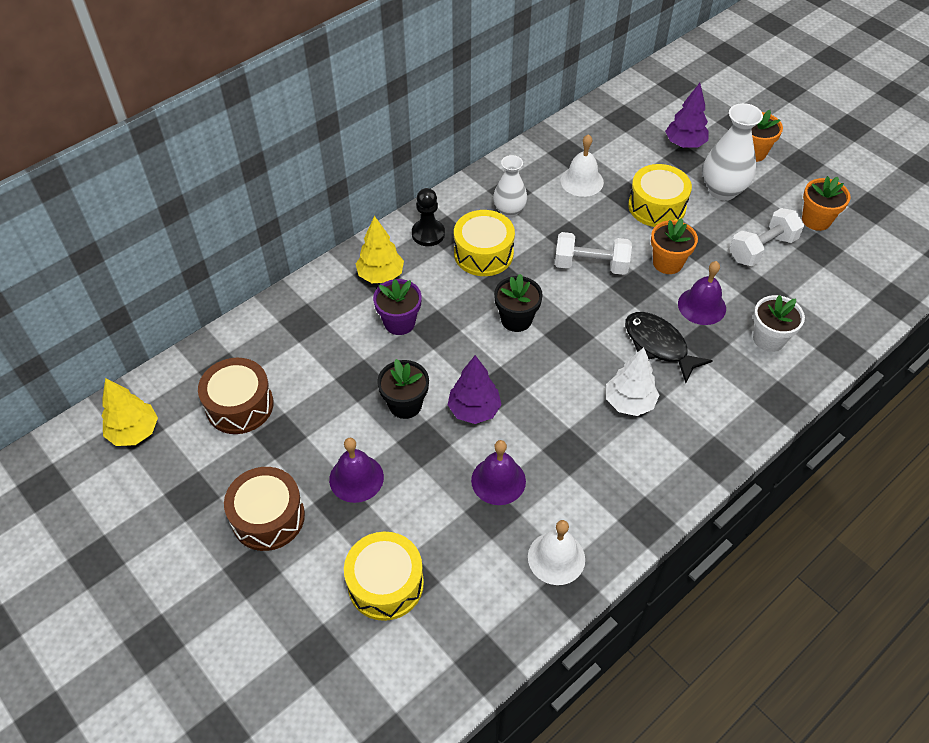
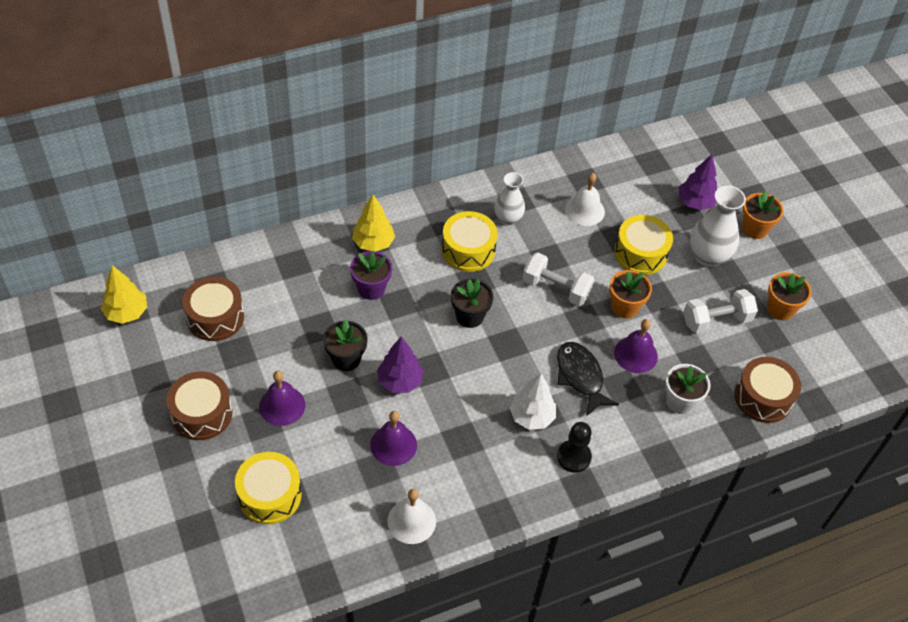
camera: 15 degrees right, 0 degrees up
black pawn [412,188,445,246] -> black pawn moved to [557,422,592,473]
none -> brown drum [734,357,801,423]

